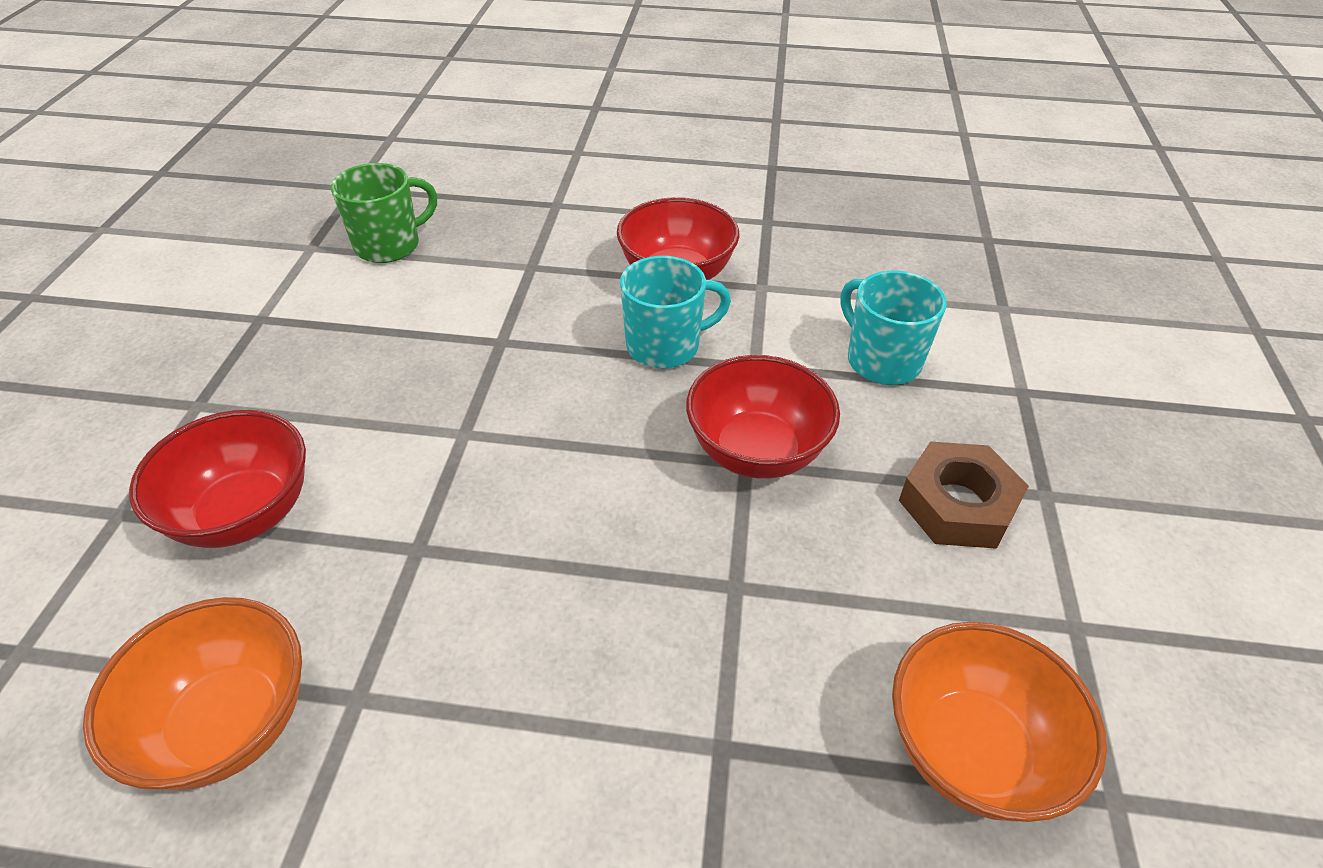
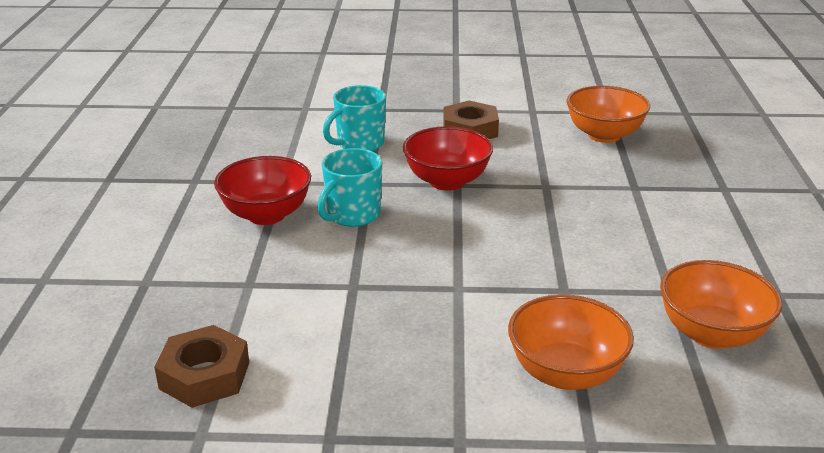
camera: 95 degrees left, 15 degrees down
red bowl [129,410,306,548] -> orange bowl [508,294,634,390]
green mug [331,163,437,263] -> brown nut [154,325,249,408]
turquoise mug [620,256,731,368] -> turquoise mug turned 120 degrees counterclockwise [317,148,382,227]

